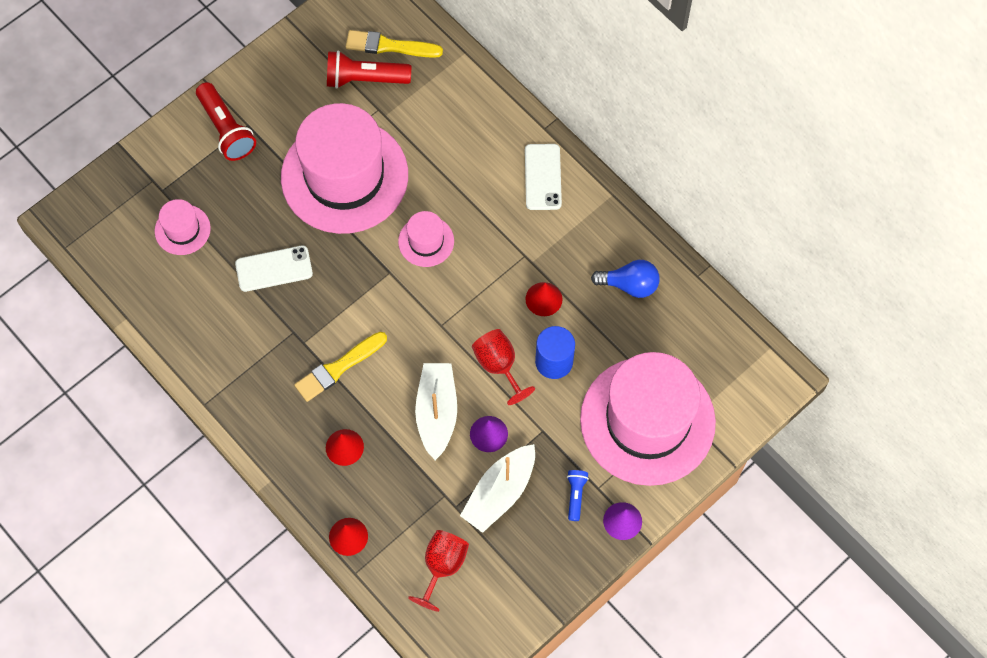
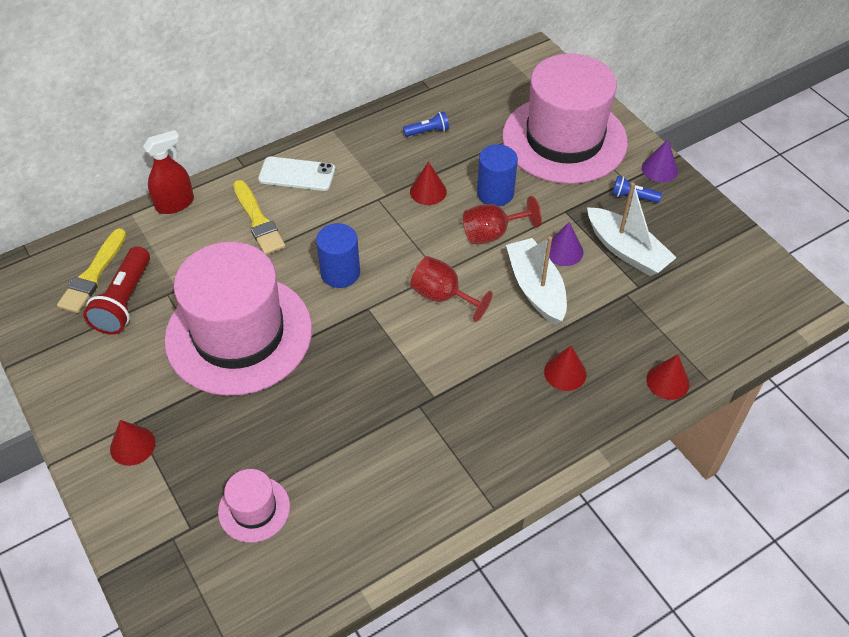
camera: 80 degrees left, 15 degrees down
red flashlight [196,82,256,161] -> red cone [110,420,155,466]
white phone [235,245,313,292] -> none
yellow brush [294,332,387,402] -> yellow brush moved to [233,180,285,255]
pink hat [398,211,454,267] -> blue cylinder [316,223,360,288]
red goblet [408,530,469,612] -> red goblet moved to [410,256,493,322]
white boat [415,363,457,460] -> white boat turned 60 degrees clockwise [506,236,567,325]
blue light bulb [591,260,660,298] -> blue flashlight [403,112,449,137]
none -> red spray bottle [143,130,194,214]

